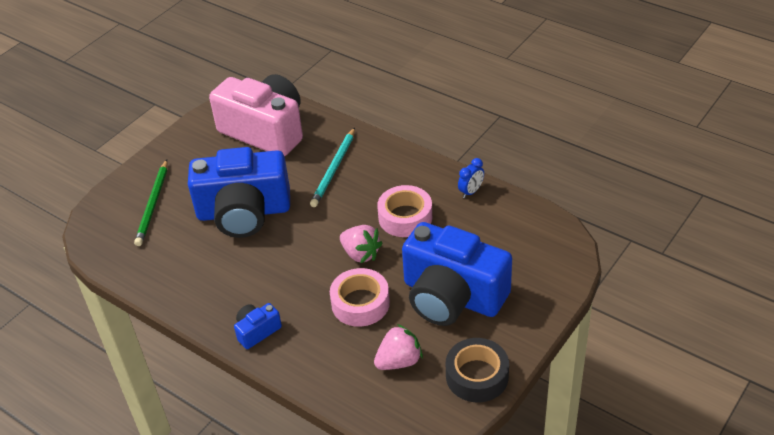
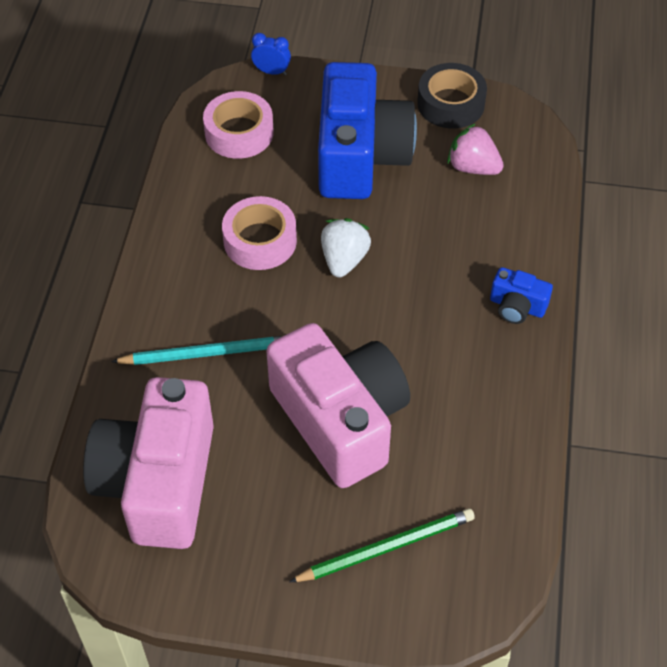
camera: 120 degrees left, 10 degrees up
blue camera [188,147,290,238] -> pink camera [266,323,410,488]
pink tape [330,268,390,327] -> pink tape moved to [203,91,274,159]
pink strawberry [340,225,382,263] -> white strawberry [321,218,371,277]
blue clock [458,158,484,198] -> blue clock moved to [251,33,291,75]

